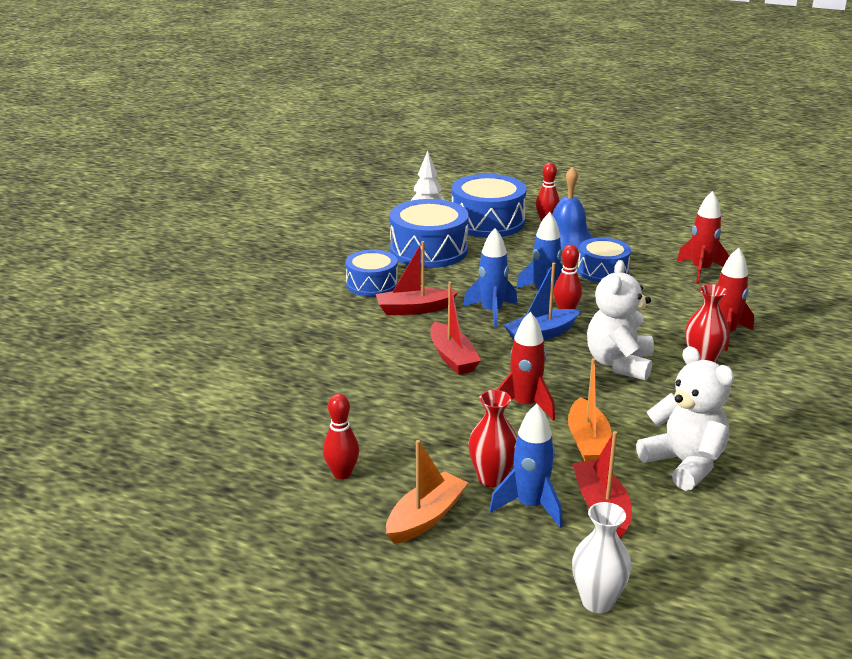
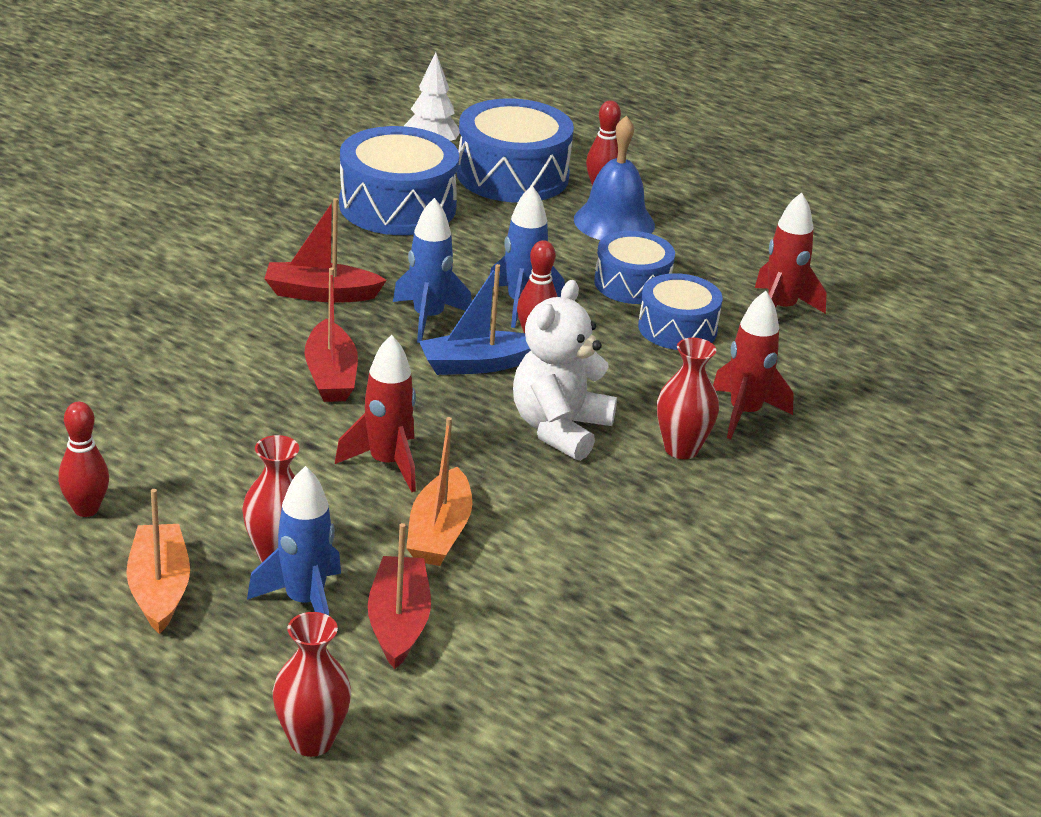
camera: 10 degrees right, 5 degrees up
blue drum [345,250,398,297] -> blue drum moved to [638,273,723,350]
orange boat [386,440,468,544] -> orange boat turned 60 degrees counterclockwise [126,489,190,634]
white vase [572,502,631,613] -> red vase [273,612,351,757]
white teddy bear [636,346,734,491] -> none

